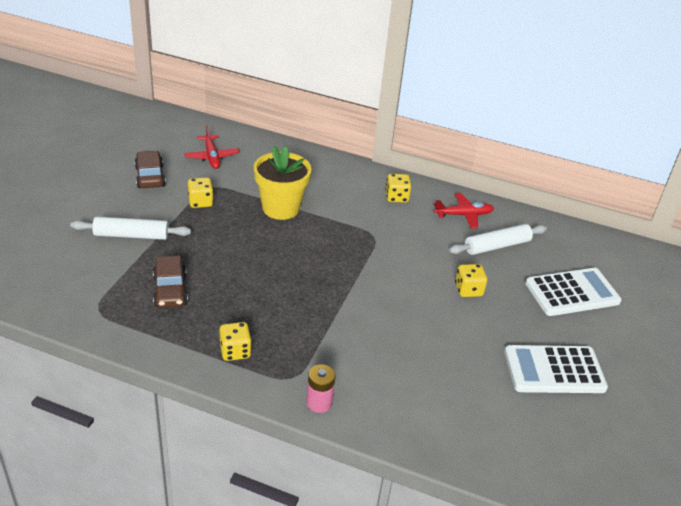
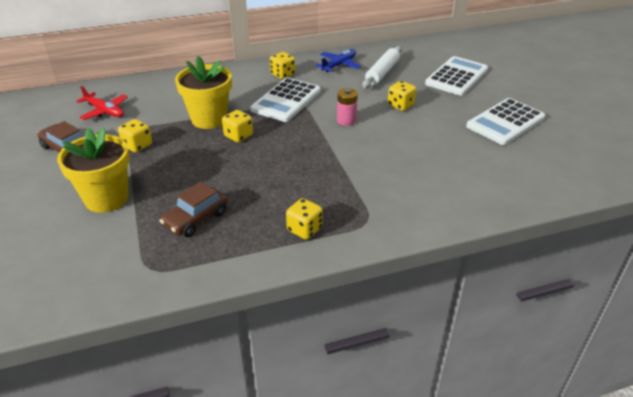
camera: 35 degrees left, 0 degrees up
white rolling pin [70,217,191,240] -> yellow flower pot [57,128,130,213]
brown car [153,256,188,308] -> brown car turned 90 degrees clockwise [160,182,228,237]
pink battery [306,364,335,413] -> pink battery moved to [337,88,358,126]
red plane [434,193,494,228] -> blue plane [316,49,361,72]
none -> yellow dice [222,110,253,142]
none -> white calculator [250,77,321,122]

